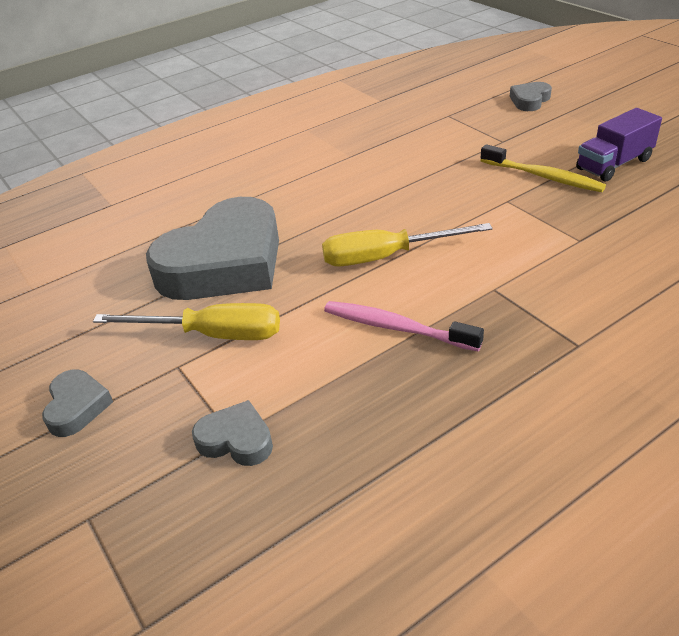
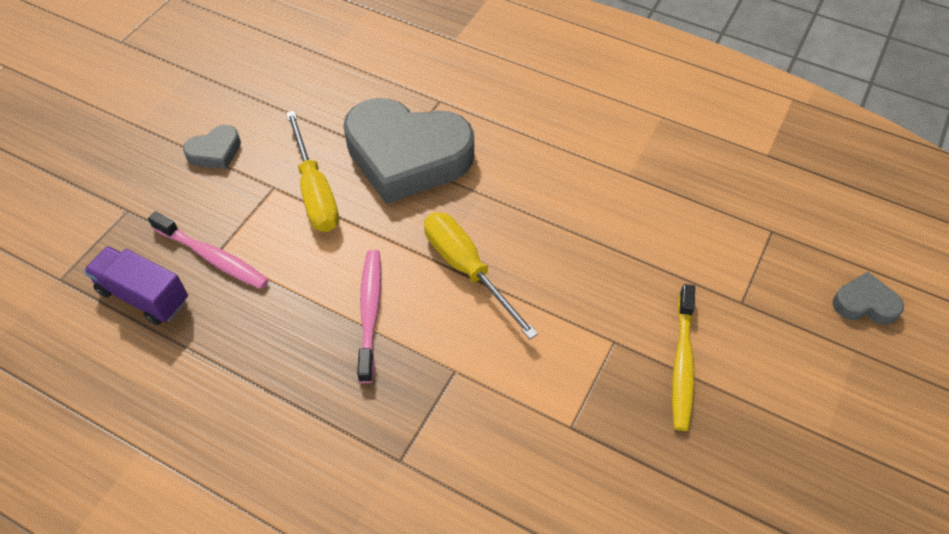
camera: 60 degrees right, 15 degrees up
grey heart [192,400,273,466] -> pink toothbrush [148,211,269,289]
purple truck [576,108,662,181] -> purple truck moved to [84,246,188,325]

